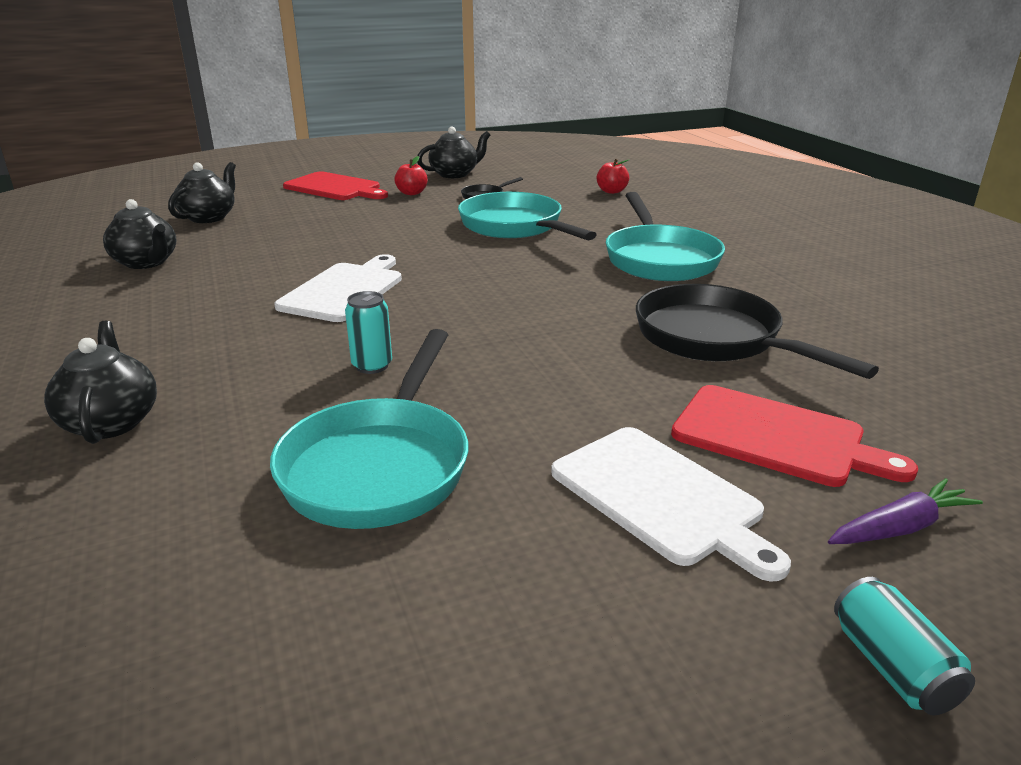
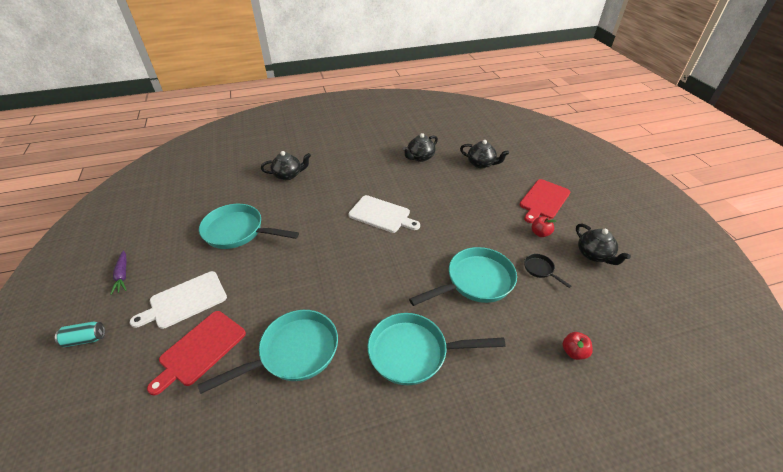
camera: 95 degrees right, 15 degrees up
turquoise can [345,291,392,374] -> none
black pan [636,284,879,379] -> turquoise pan [198,310,338,394]
purple carrot [828,478,983,544] -> purple carrot moved to [110,250,127,295]

